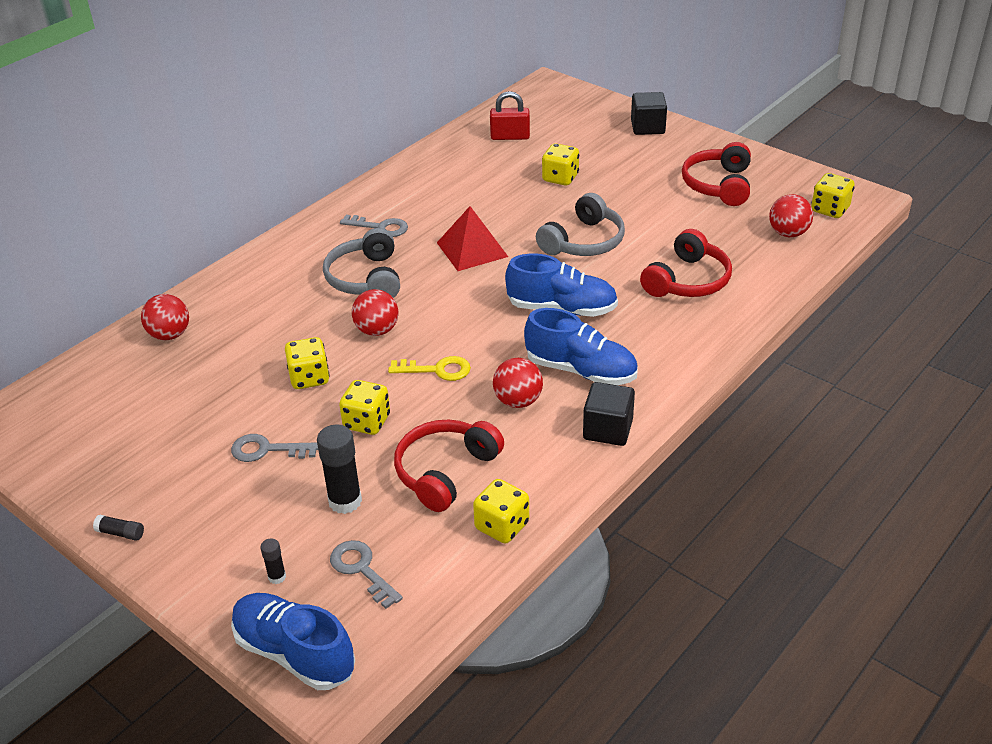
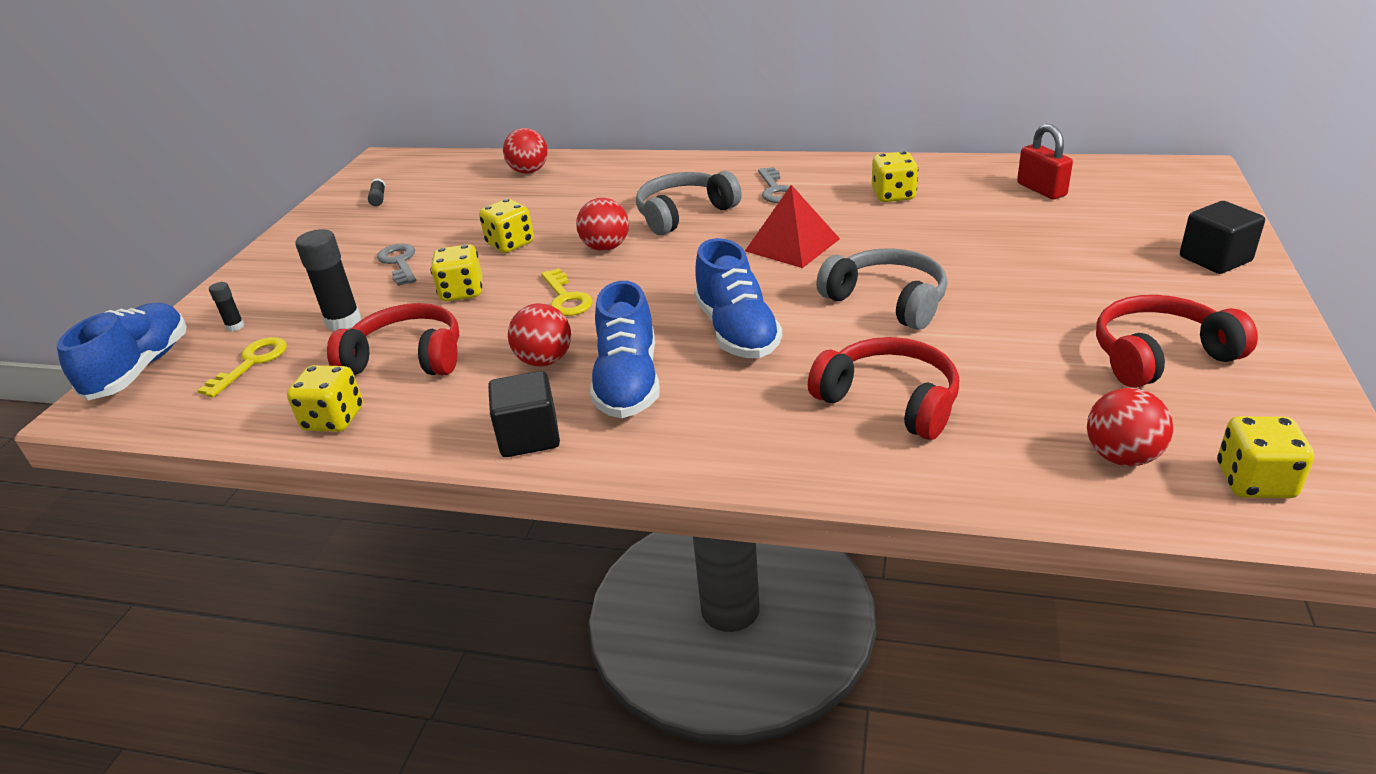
camera: 65 degrees right, 5 degrees down
black glue stick [93,515,144,541] -> black glue stick moved to [368,178,385,206]
grey key [330,540,403,609] -> yellow key [197,337,287,398]
grey headphones [536,193,625,256] -> grey headphones turned 150 degrees counterclockwise [816,248,947,330]
yellow dice [542,143,579,186] -> yellow dice moved to [872,151,918,202]
red headphones [640,229,732,297] -> red headphones turned 150 degrees counterclockwise [808,337,959,440]

